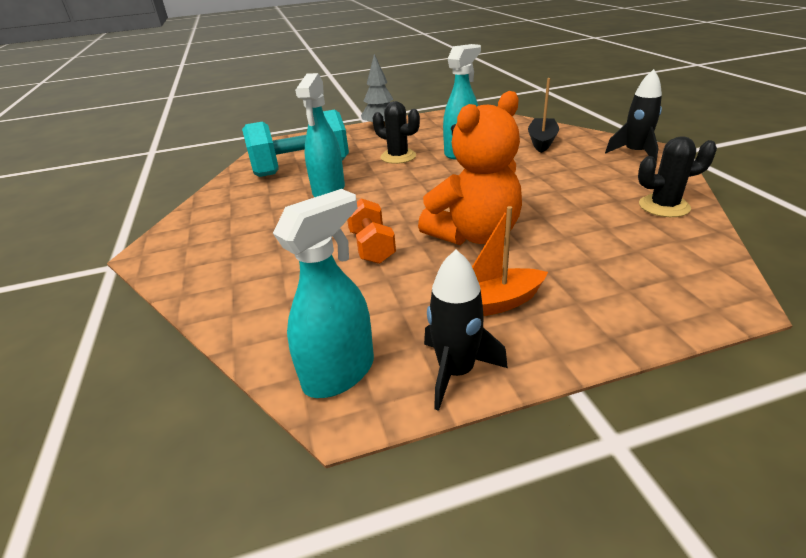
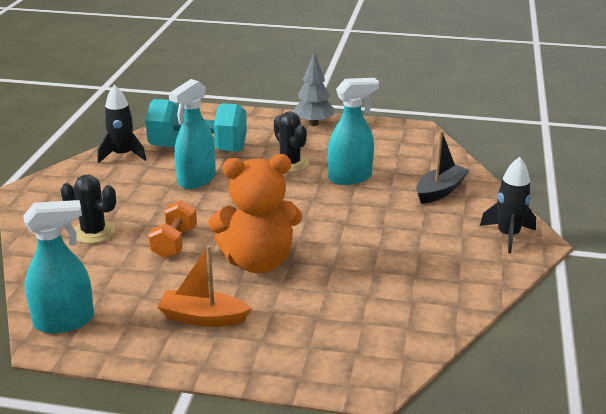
camera: 25 degrees right, 5 degrees down
black rocket [424,250,508,411] -> black rocket moved to [98,85,146,163]
black cactus [638,136,717,217] -> black cactus moved to [61,175,116,244]

